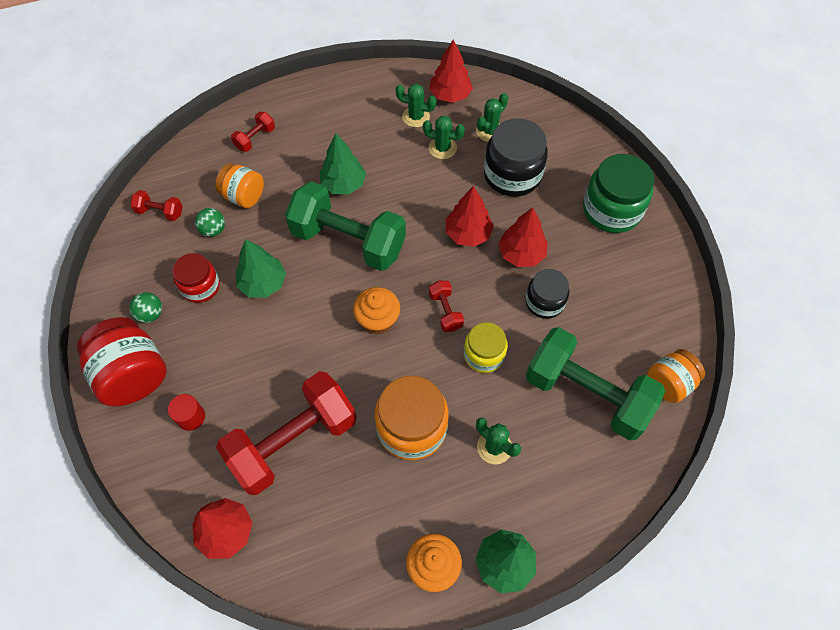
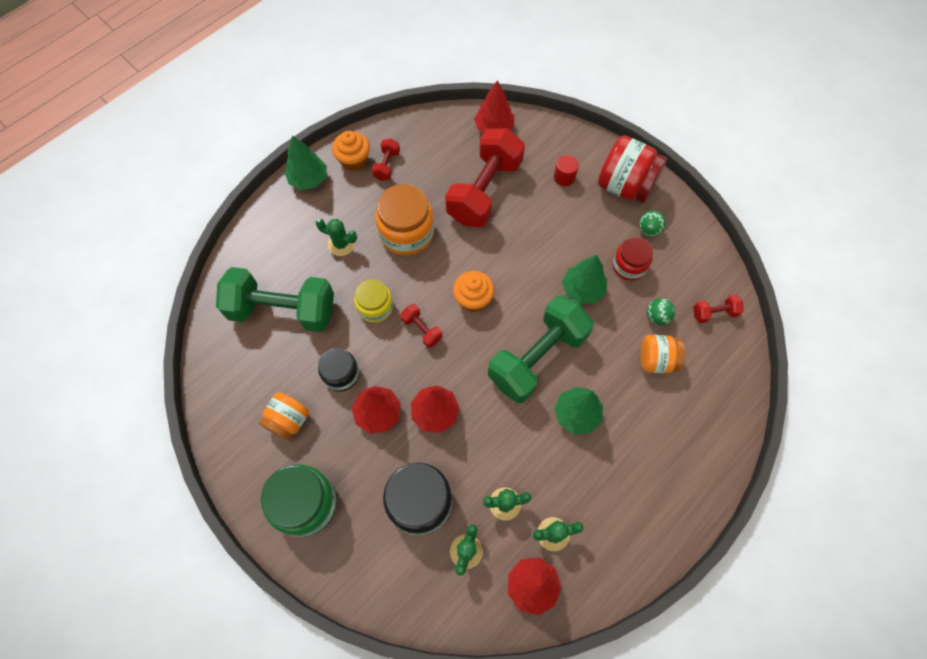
camera: 155 degrees right, 5 degrees up
red dumbbell [231,112,275,152] -> red dumbbell moved to [372,138,400,181]
green dumbbell [285,181,406,271] -> green dumbbell turned 45 degrees counterclockwise [488,296,593,403]
orange jar [647,349,705,403] -> orange jar moved to [259,392,309,441]

